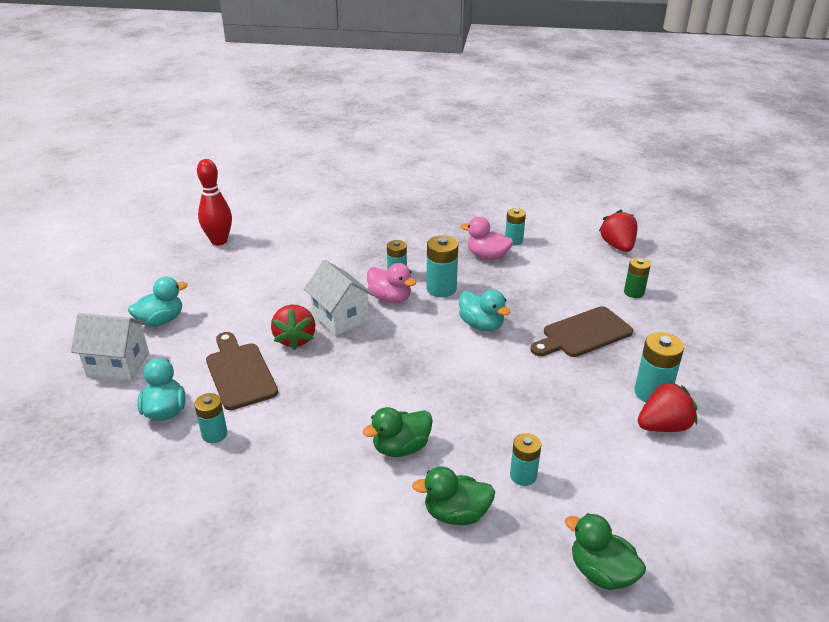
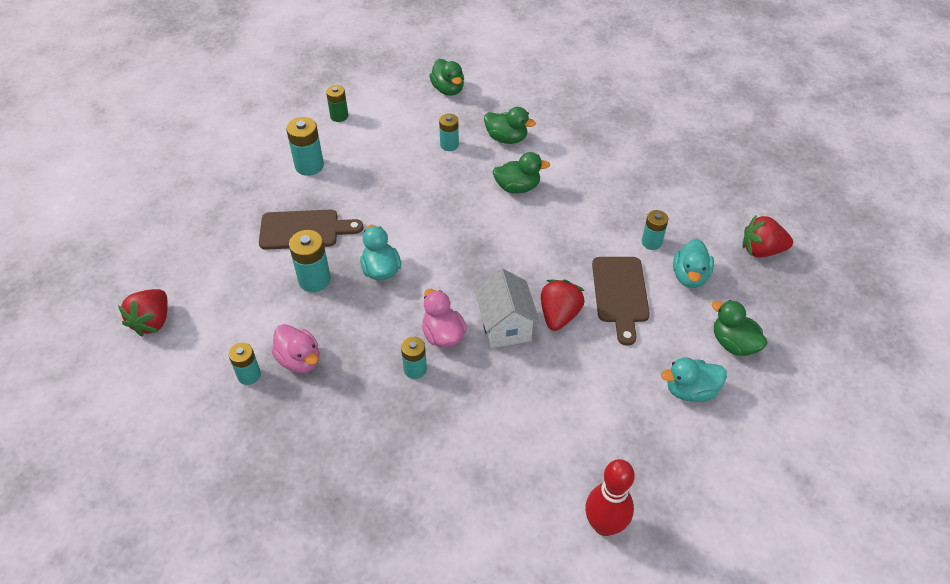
camera: 155 degrees left, 15 degrees up
white house [71,313,149,381] -> green duck [712,300,768,356]
turquoise battery [426,235,458,297] -> turquoise battery moved to [289,230,331,292]
green battery [624,257,651,298] -> green battery moved to [326,85,348,122]
red strawberry [638,381,697,432] -> red strawberry moved to [743,214,793,258]

